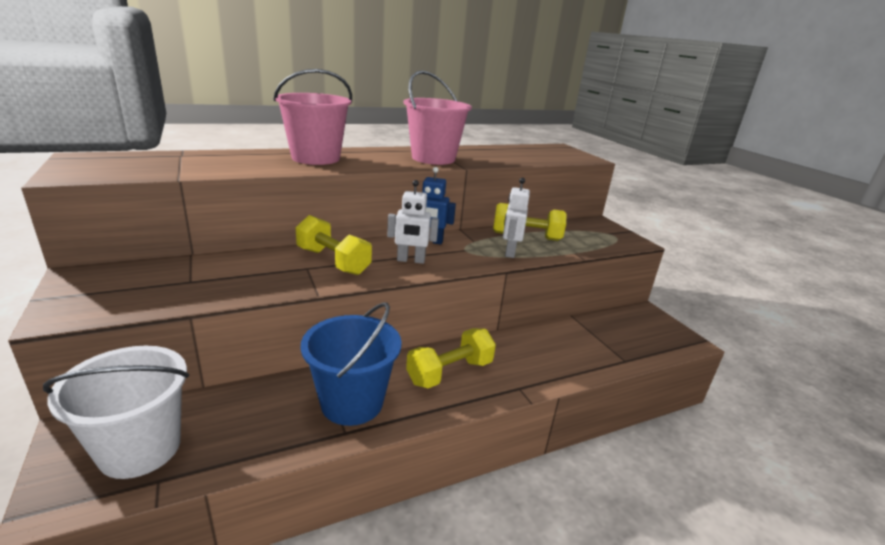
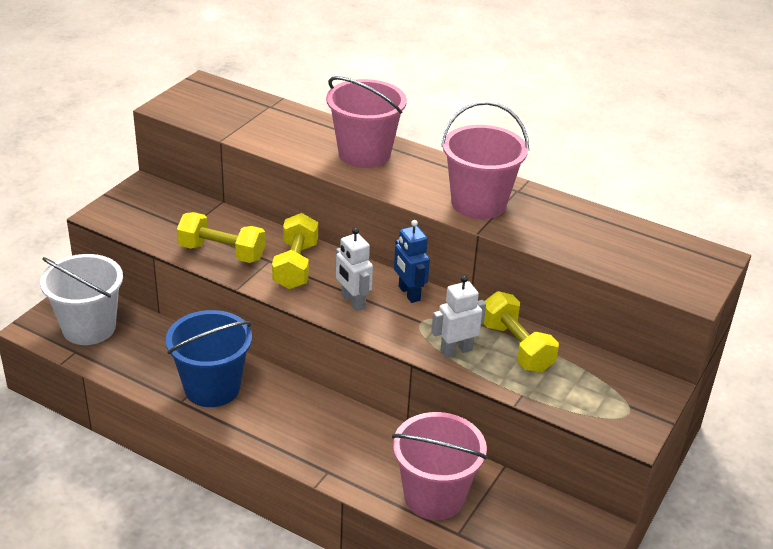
camera: 55 degrees right, 10 degrees up
yellow dumbbell [406,328,496,388] -> yellow dumbbell moved to [177,212,266,263]
none -> pink bucket [392,412,488,520]

